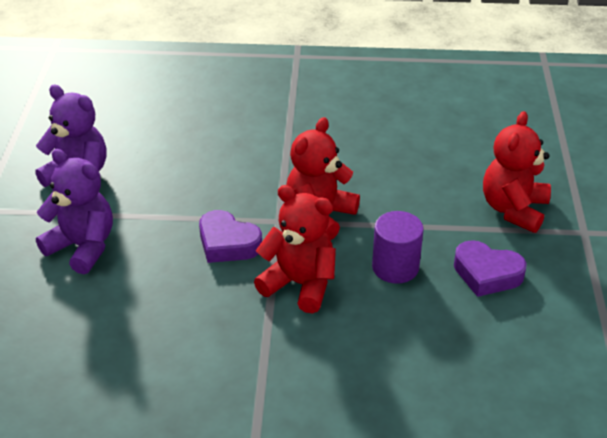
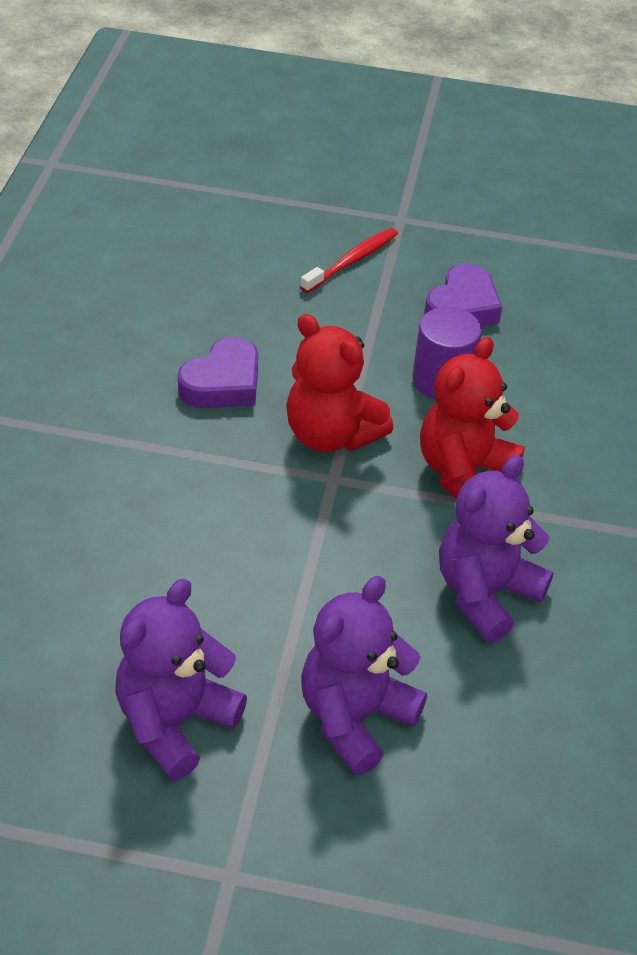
camera: 85 degrees left, 5 degrees up
purple heart [199,210,262,263] -> purple heart moved to [178,337,258,408]
red teddy bear [483,111,551,233] -> red toothbrush [300,228,398,293]
none -> purple teddy bear [439,455,554,642]

